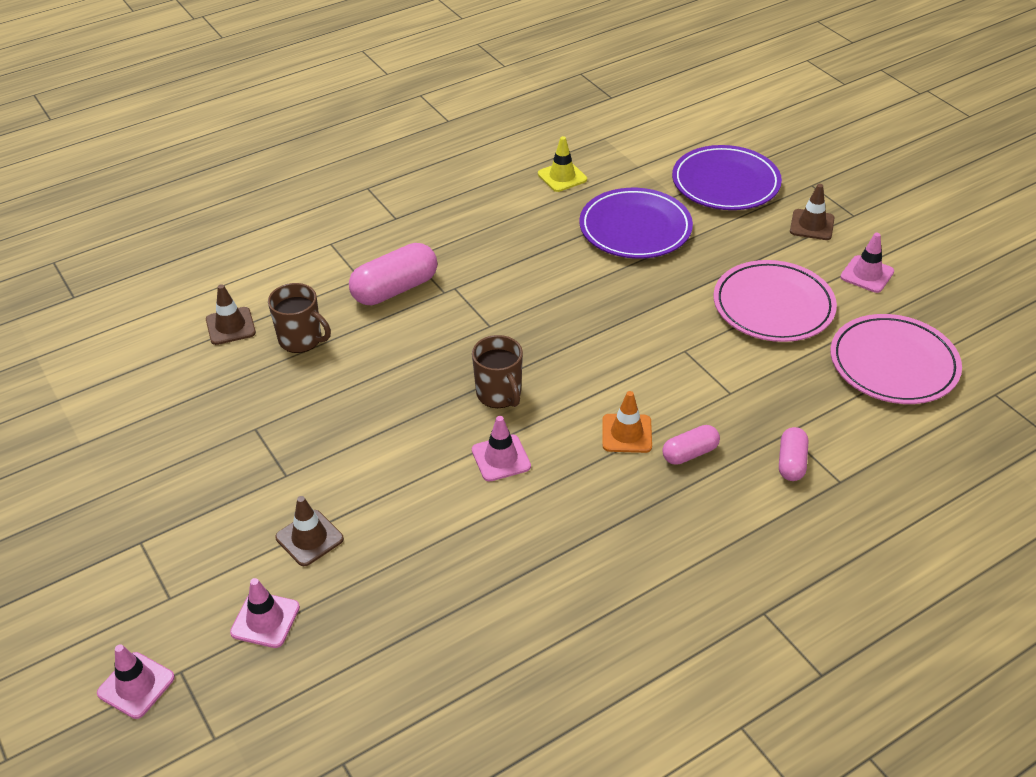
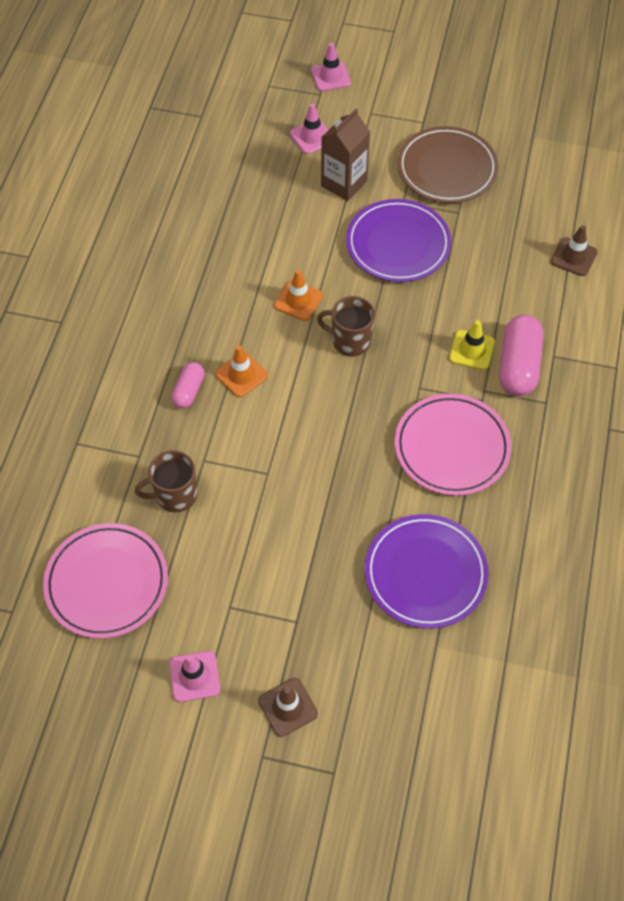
camera: 135 degrees right, 15 degrees up
brown mug [268,283,331,353] -> brown mug moved to [135,450,197,512]
brown traffic cone [275,496,344,566] -> brown carton [321,108,370,201]
pink traffic cone [472,416,531,482] -> orange traffic cone [274,270,323,321]
yellow traffic cone [538,136,587,192] -> yellow traffic cone moved to [449,320,495,370]
purple plate [672,145,782,210] -> purple plate moved to [346,199,451,282]
pink plate [714,260,837,342] -> pink plate moved to [395,394,511,496]
pink capsule [779,427,808,481] -> none
none -> brown plate [397,126,498,203]

